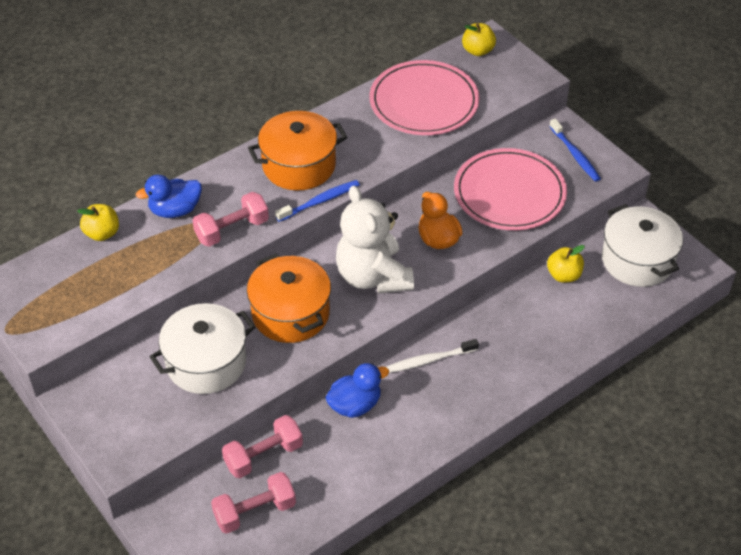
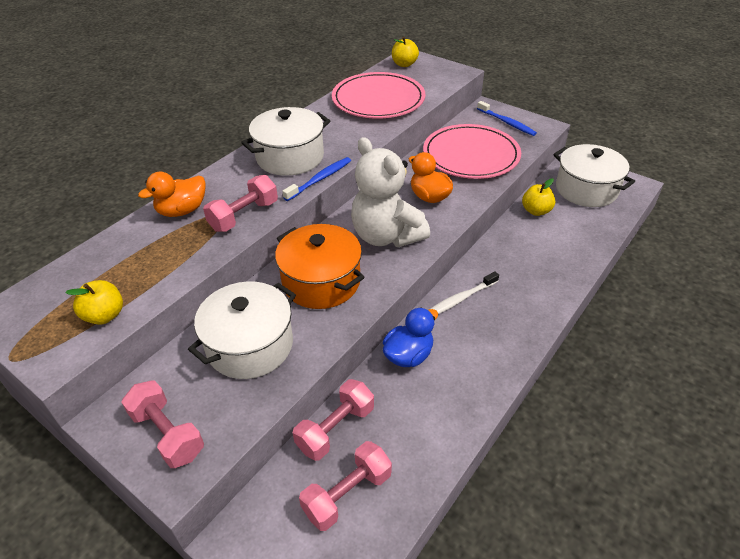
camera: 15 degrees left, 5 degrees down
yellow apple [77,204,119,241] -> yellow apple moved to [65,280,123,325]
blue duck [136,175,202,218] -> orange duck [138,172,206,217]
orange pot [248,111,347,190] -> white pot [241,107,330,176]
none -> pink dumbbell [121,380,204,468]

